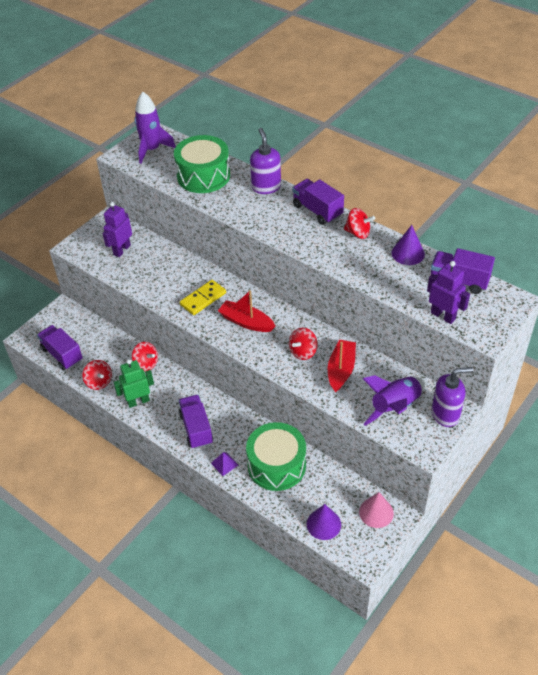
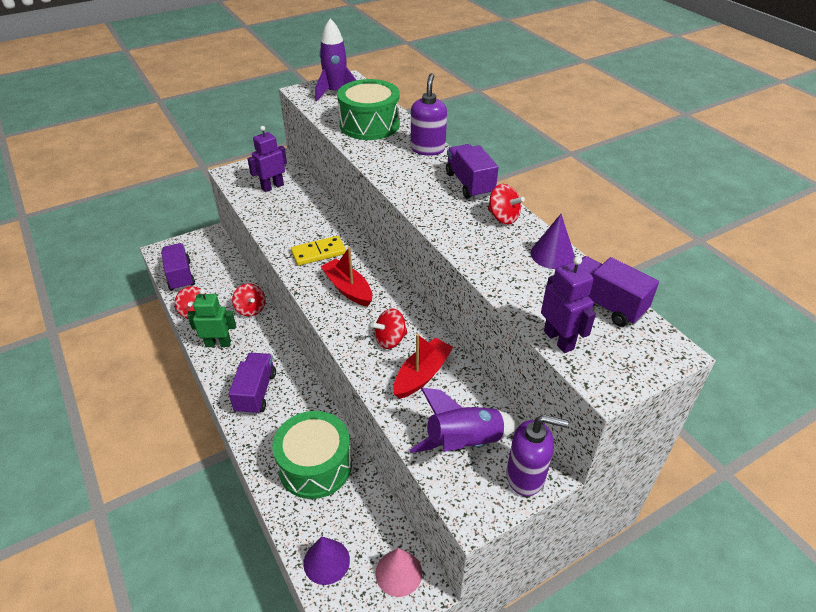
camera: 20 degrees right, 5 degrees down
purple pyramid [211,452,238,476] -> none

